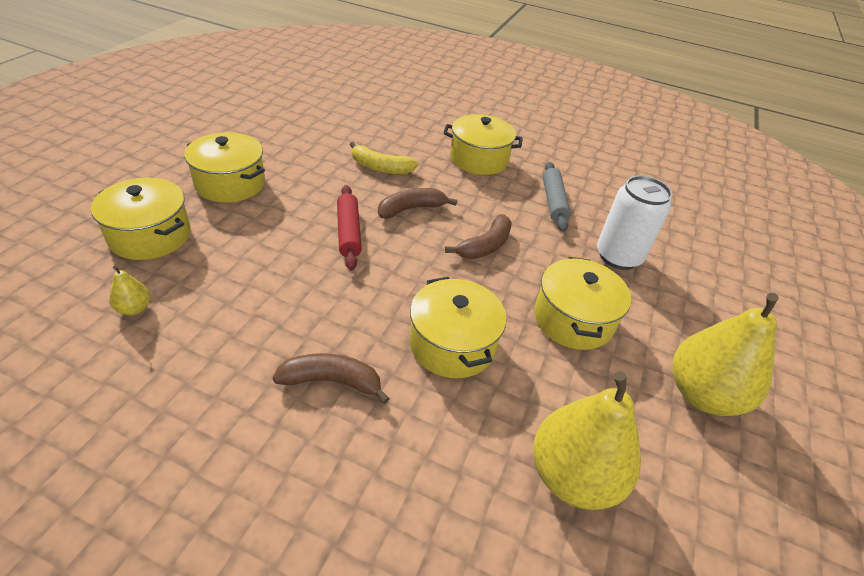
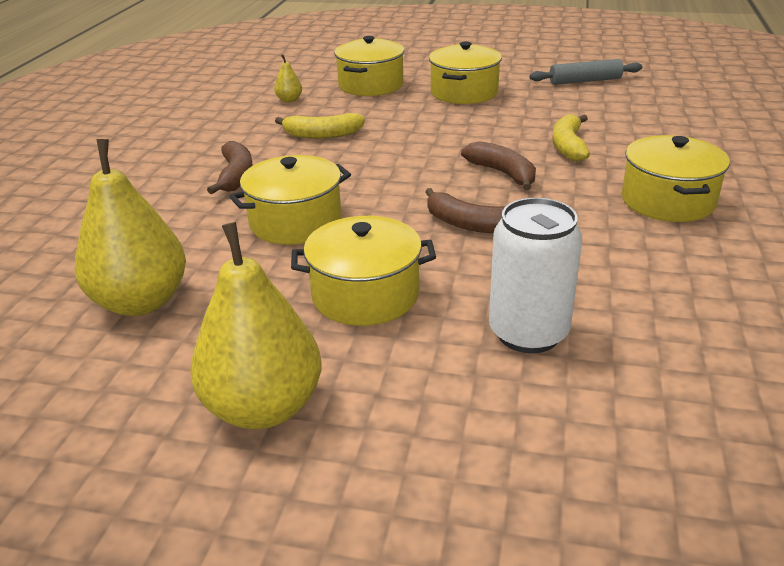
camera: 85 degrees right, 10 degrees down
red rolling pin [337,185,362,270] -> none
grey rolling pin [543,162,571,232] -> grey rolling pin moved to [529,59,642,85]
none -> yellow banana [275,113,365,139]

